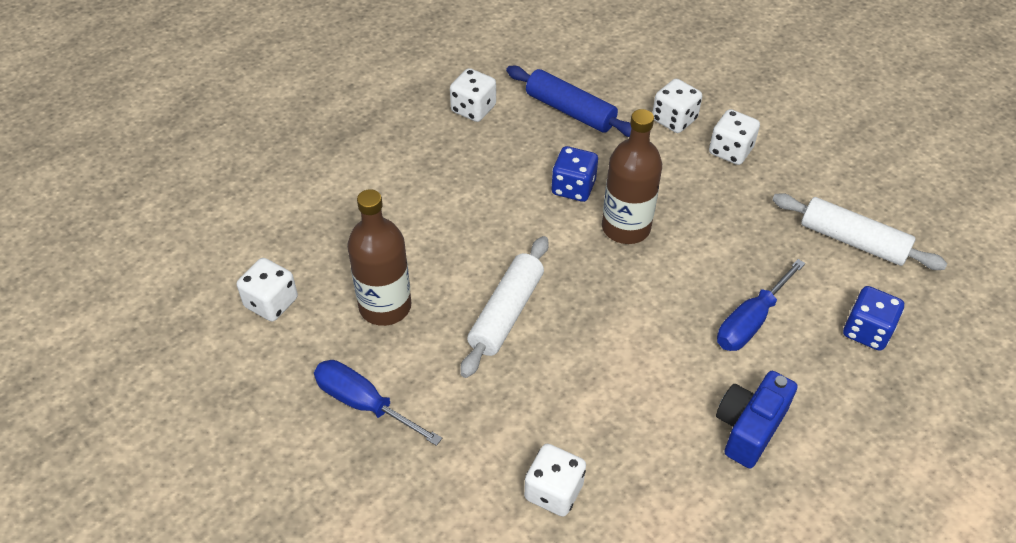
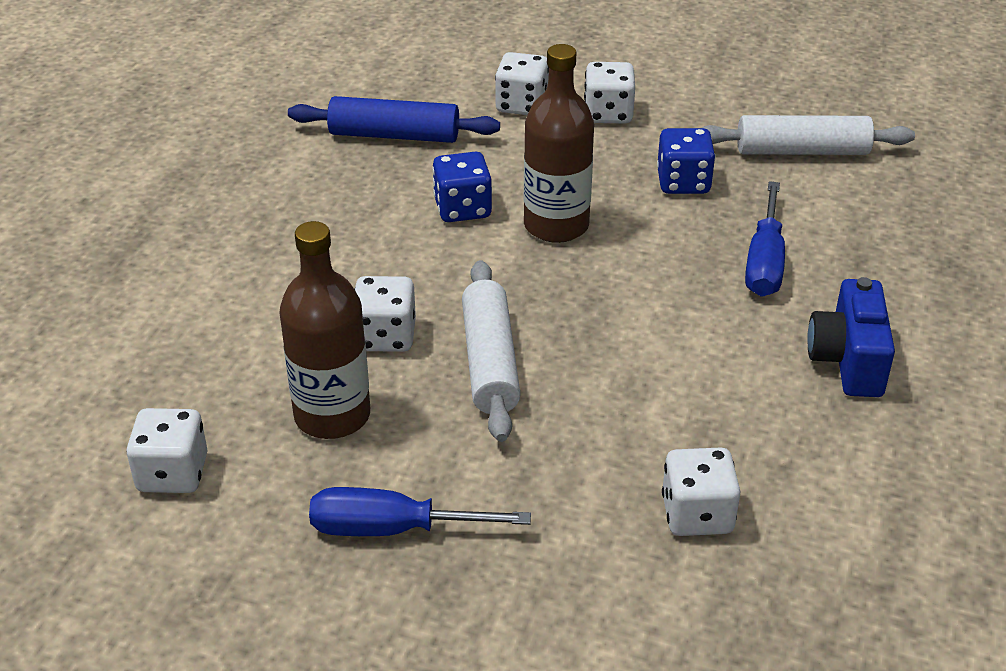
camera: 30 degrees left, 10 degrees down
white dice [450,68,496,122] -> white dice moved to [354,276,416,352]
blue dice [843,286,904,351] -> blue dice moved to [657,128,715,194]

